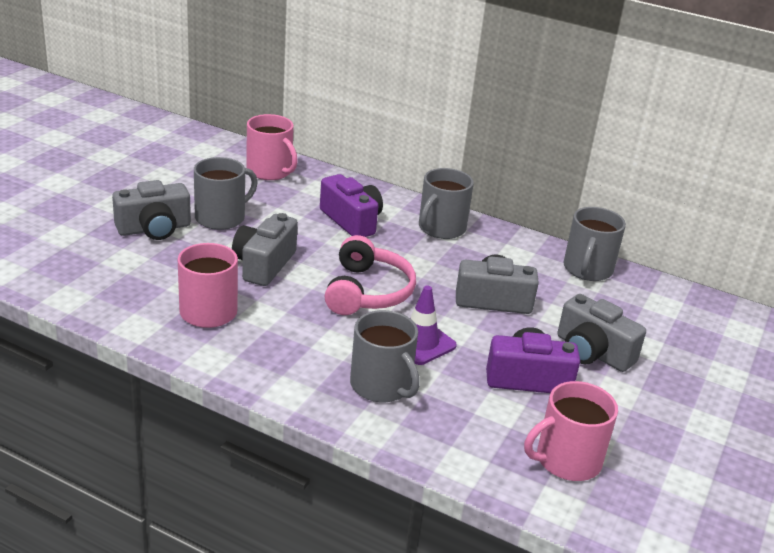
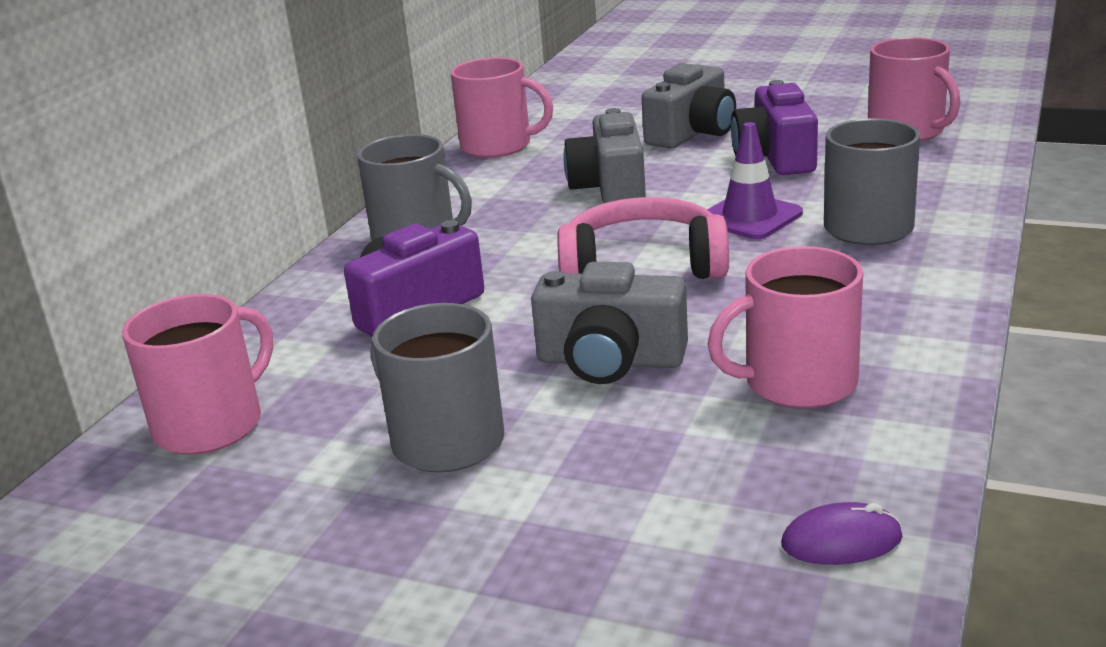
camera: 90 degrees left, 5 degrees down
grey camera [112,180,191,240] -> none
grey mug [563,207,626,281] -> pink mug [451,57,553,158]
none -> purple mouse [781,502,903,565]

